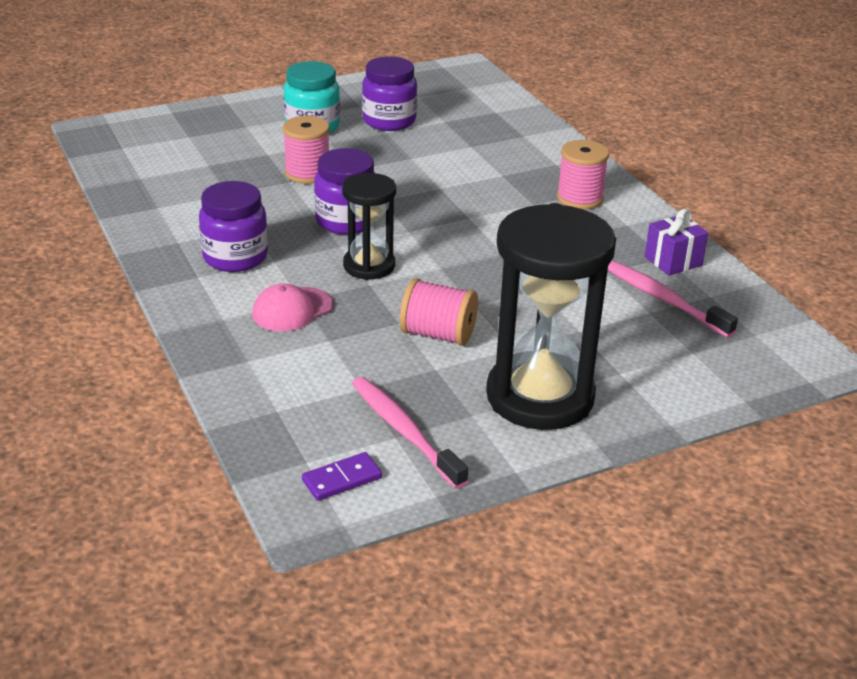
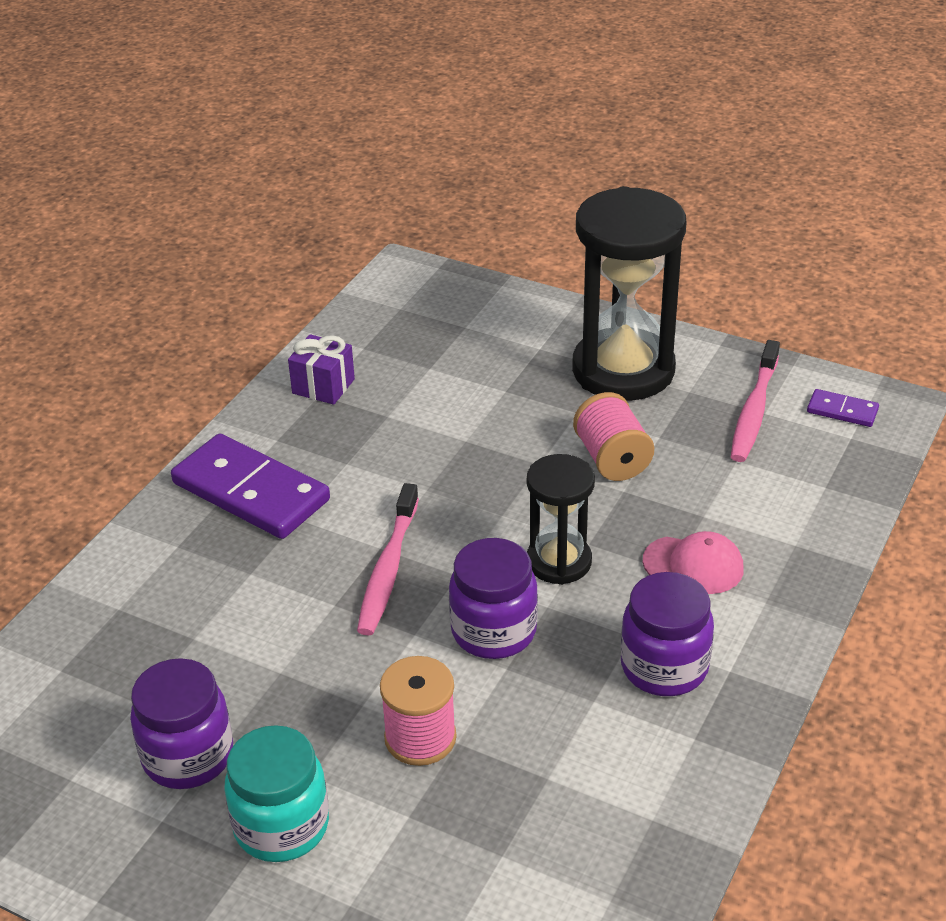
camera: 125 degrees left, 5 degrees up
pink spool [557,140,609,209] -> purple domino [171,433,330,539]
pink toothbrush [608,261,738,338] -> pink toothbrush moved to [357,483,419,635]

